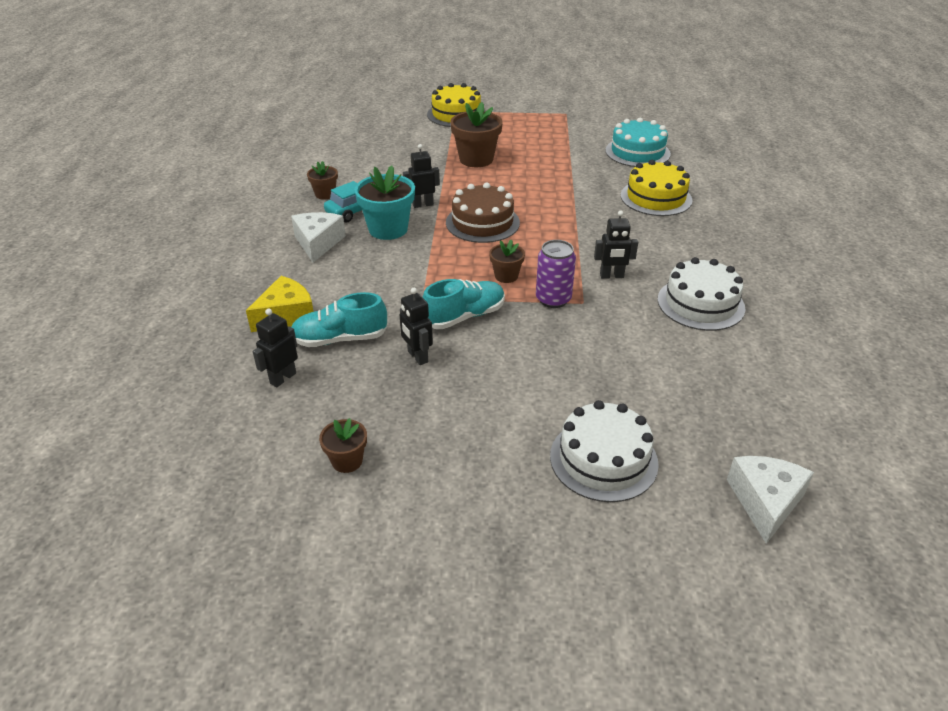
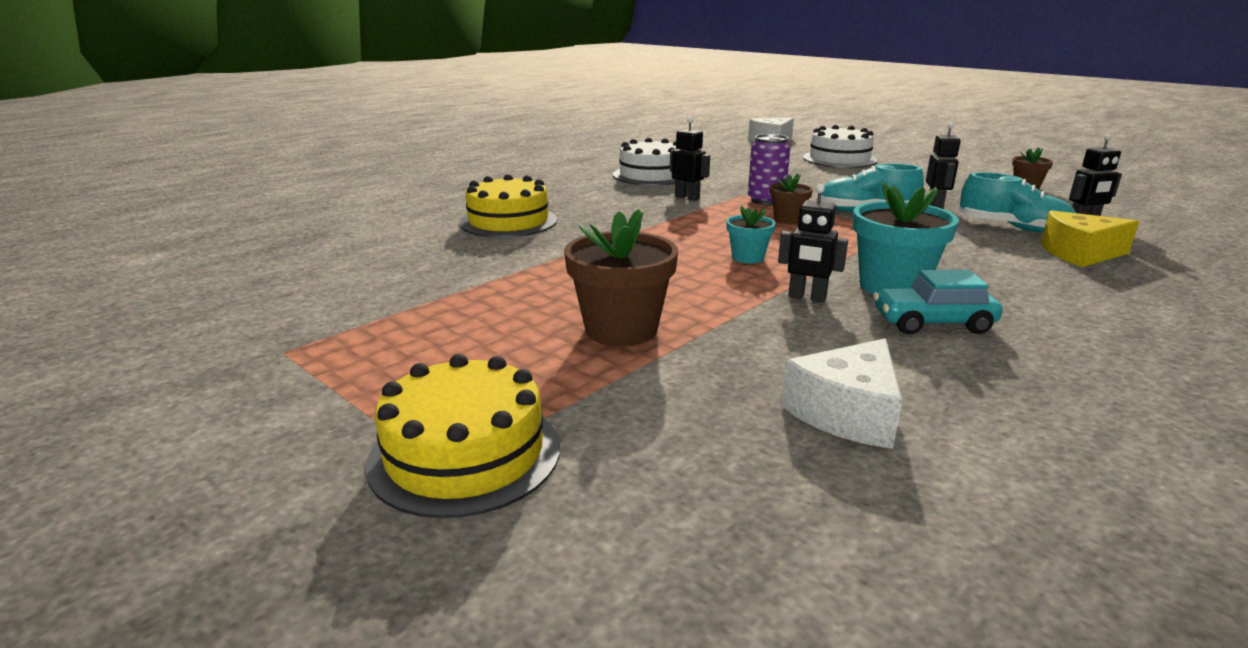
camera: 140 degrees left, 15 degrees down
white cheese [291,212,346,263] -> white cheese moved to [781,338,902,449]
brown flower pot [307,161,338,199] -> none
brown cake [446,183,520,243] -> turquoise flower pot [726,206,776,264]
turquoise cake [605,118,671,167] -> none

